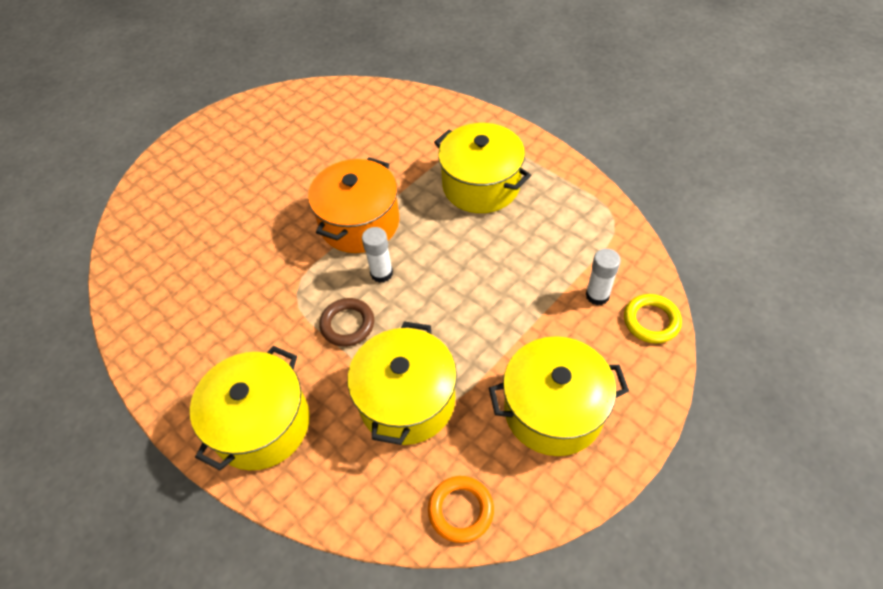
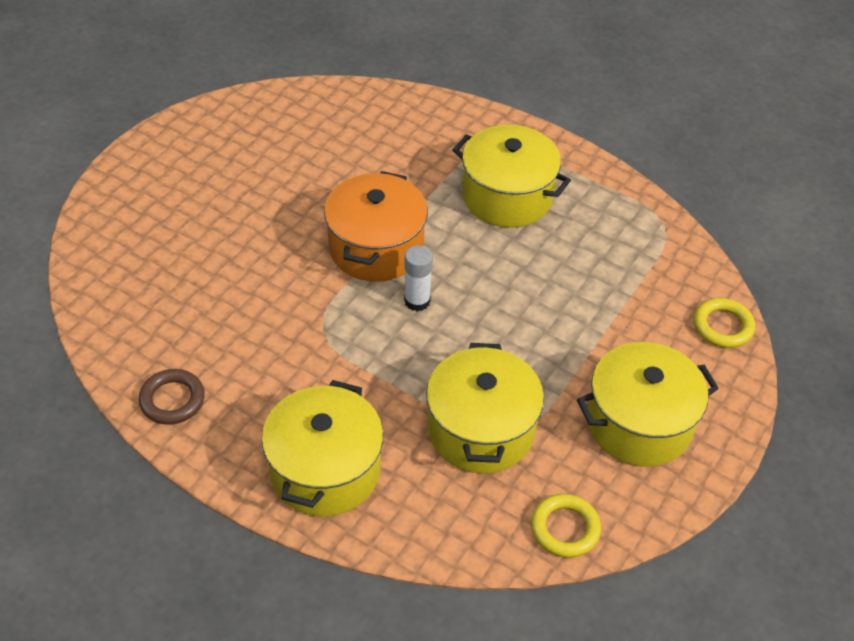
camera: 15 degrees left, 5 degrees down
brown ring [319,298,374,347] -> brown ring moved to [139,369,205,425]
orange ring [428,476,494,543] -> yellow ring [531,494,601,558]
white glue stick [586,248,621,305] -> none

